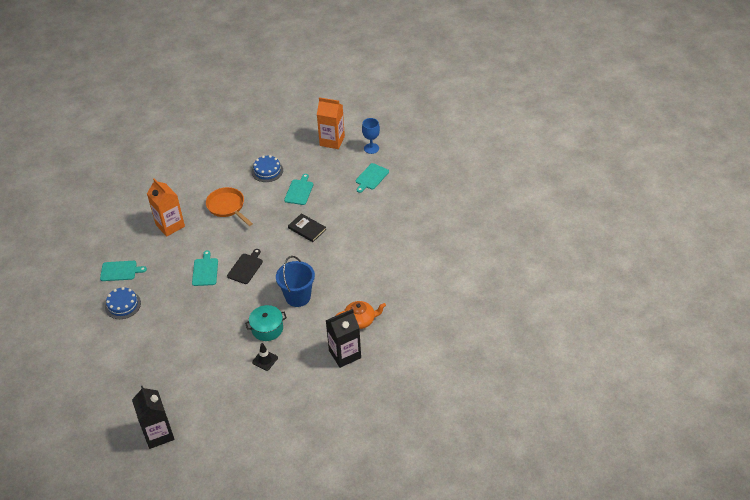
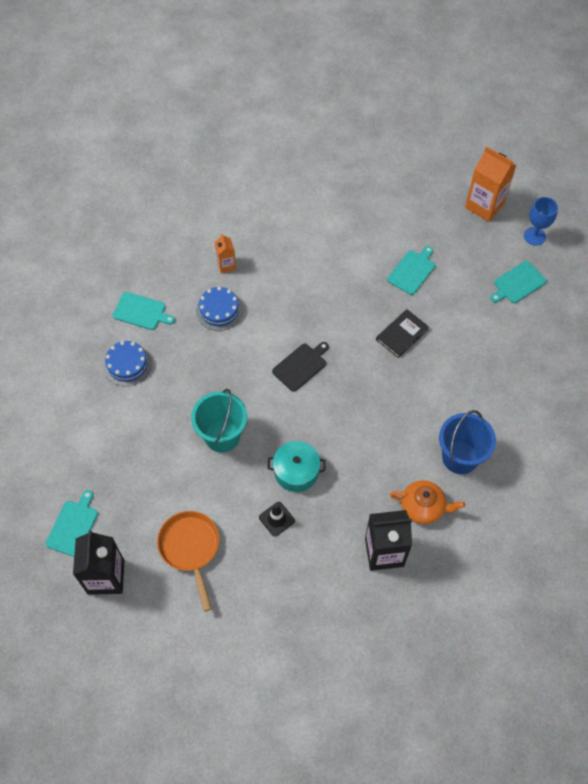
camera: 20 degrees right, 15 degrees up
orange carton [147,178,185,237] -> orange carton [215,234,236,273], size x0.53
turquoise cutting board [192,250,218,286] -> turquoise cutting board moved to [46,490,98,557]
orange pan [206,187,253,226] -> orange pan moved to [157,511,219,612]
blue cake [252,155,283,182] -> blue cake moved to [196,287,243,331]
blue bucket [276,256,315,307] -> blue bucket moved to [439,410,496,474]
black book [288,213,326,242] -> black book turned 75 degrees clockwise [376,309,429,358]
none -> turquoise bucket [191,389,247,453]

